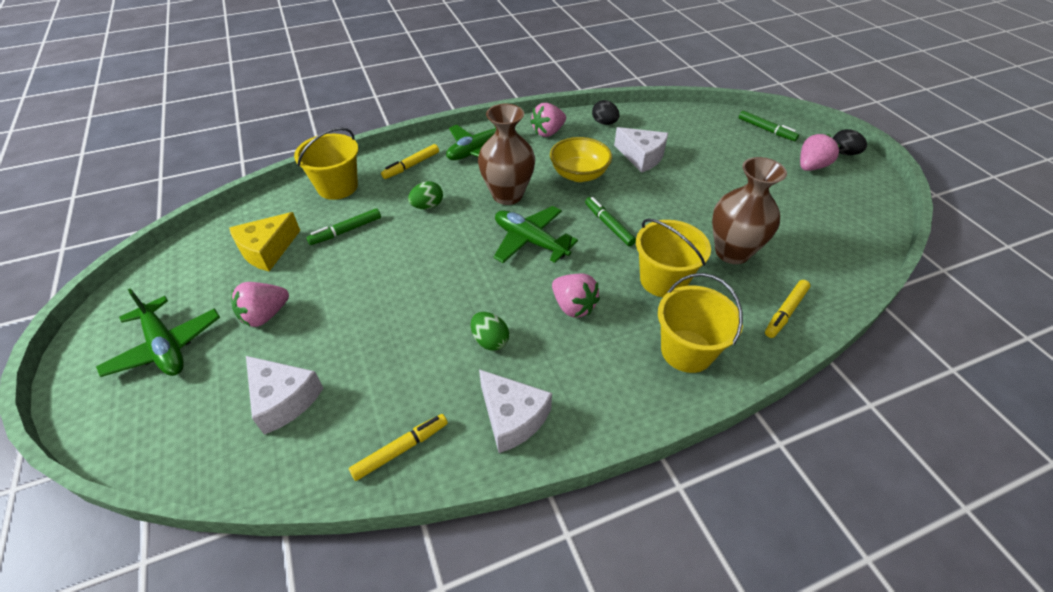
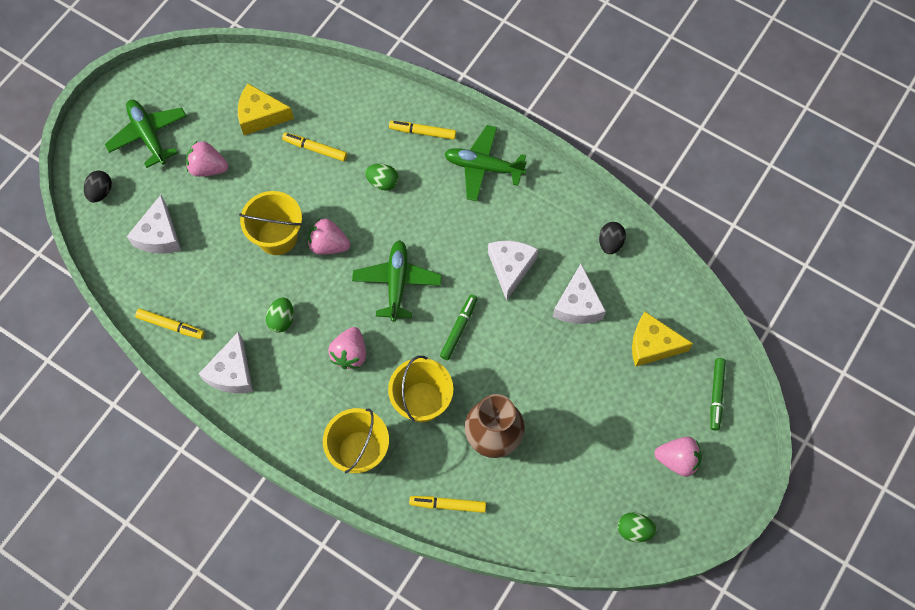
camera: 55 degrees right, 20 degrees up
green plane [96,288,220,377] -> green plane turned 135 degrees clockwise [105,100,186,168]
yellow bucket [294,127,358,200] -> yellow bucket moved to [239,191,302,255]
green marker [306,209,381,245] -> yellow marker [282,133,347,161]
brown vase [478,104,535,205] -> none
pink strawberry [531,103,566,137] -> pink strawberry moved to [308,218,350,255]
yellow bowl [550,137,612,182] -> white cheese [488,241,538,301]
black egg [833,129,867,155] -> black egg moved to [84,170,112,202]
none -> green egg [618,513,656,542]
none -> yellow cheese [632,312,693,367]

